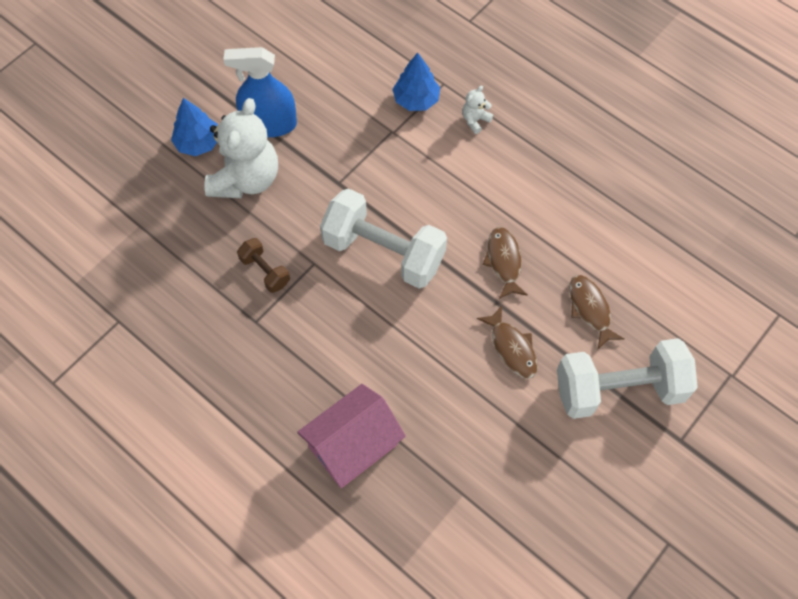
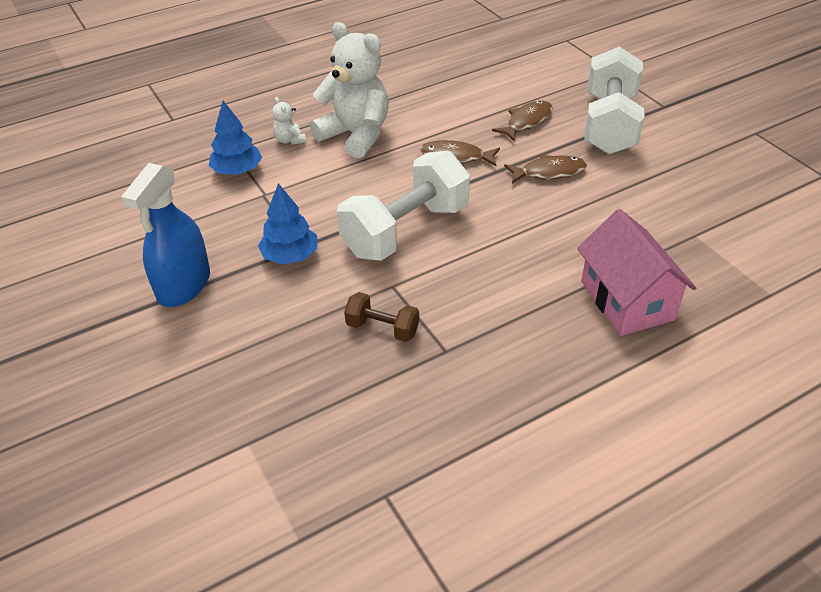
camera: 70 degrees left, 20 degrees down
blue tree [171,98,218,156] -> blue tree moved to [258,183,317,265]
white teddy bear [205,98,278,198] -> white teddy bear moved to [310,22,389,158]
brown dumbbell [237,238,290,293] -> brown dumbbell turned 45 degrees clockwise [344,292,419,342]
brown fish [569,275,625,349] -> brown fish turned 135 degrees clockwise [492,101,553,141]

